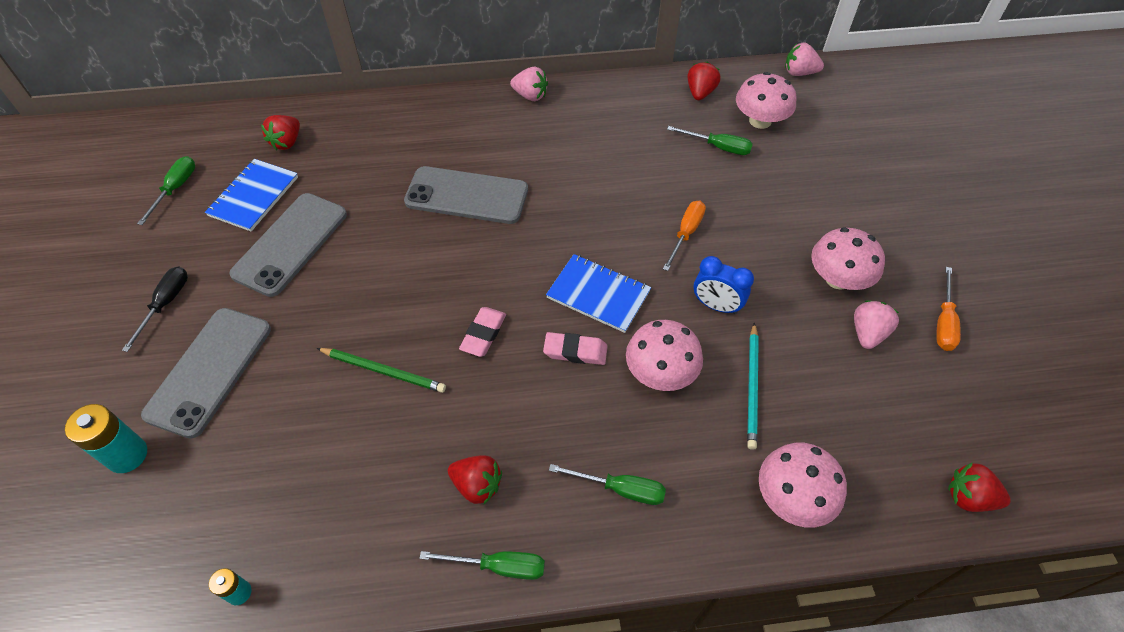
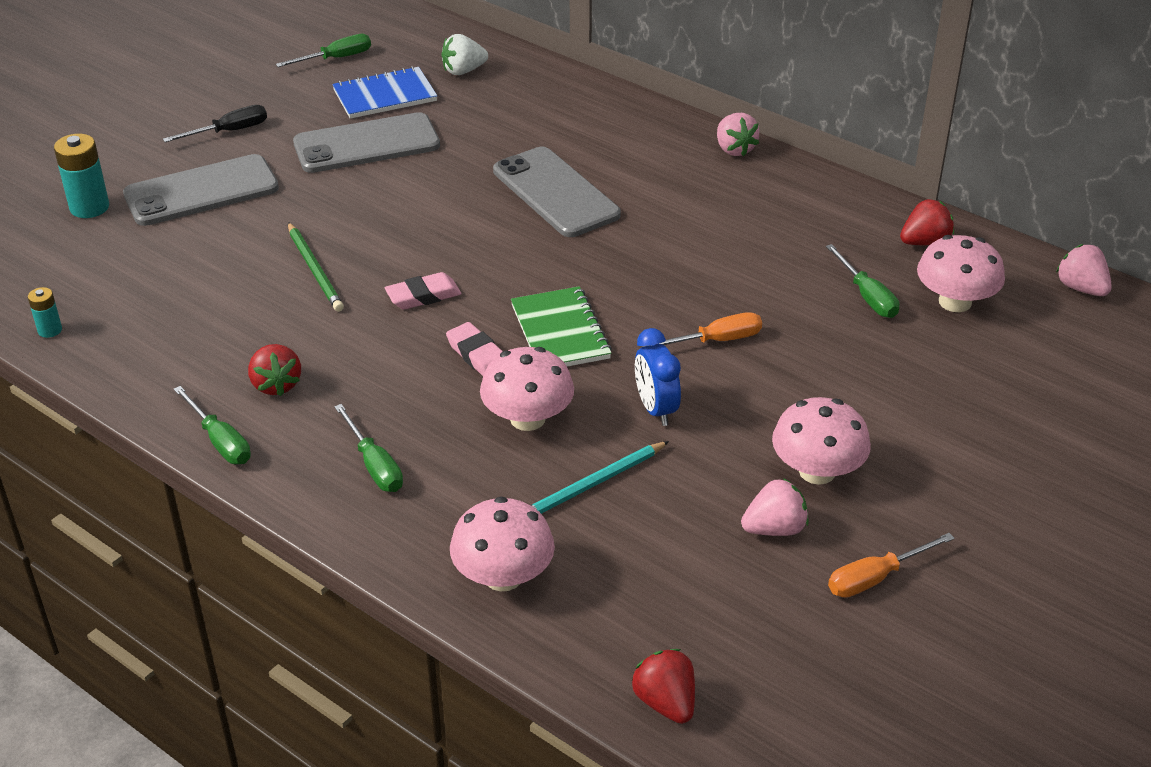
camera: 45 degrees right, 15 degrees down
red strawberry [261,115,300,150] -> white strawberry [442,34,488,75]
blue notebook [546,254,651,333] -> green notebook [511,286,612,367]

